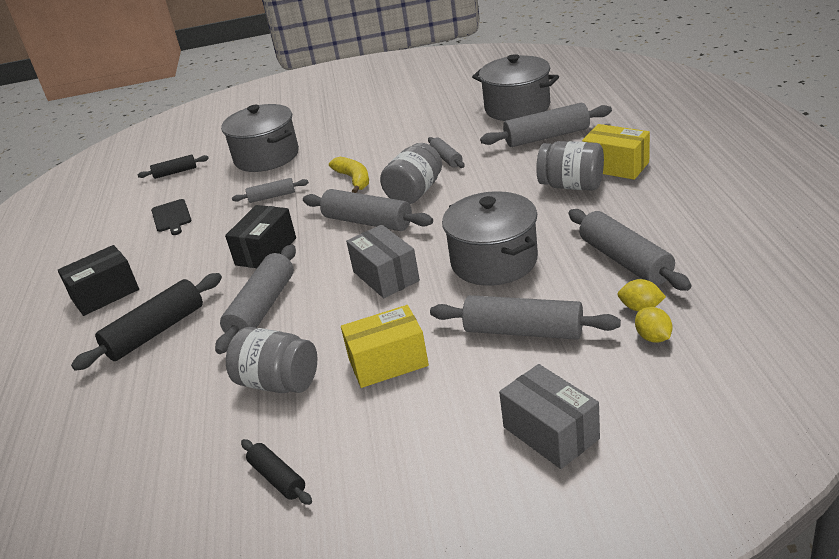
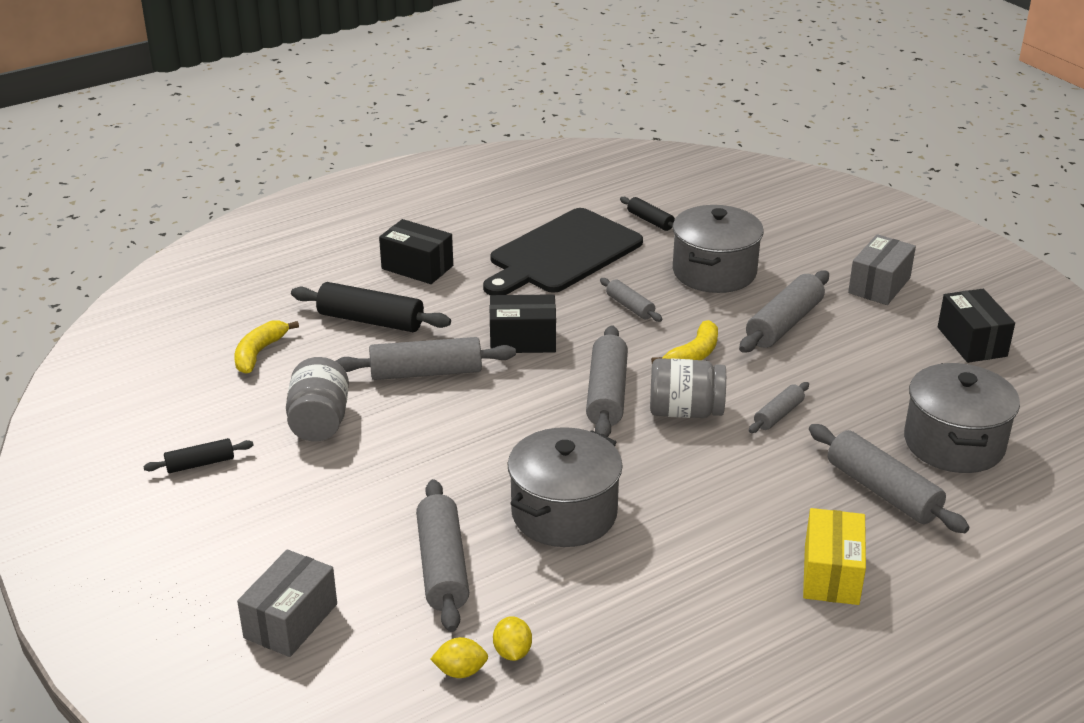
camera: 60 degrees right, 0 degrees up
black cutting board [151,199,192,235] -> black cutting board [483,208,643,295], size x2.39
black rolling pin [241,439,312,505] -> black rolling pin turned 45 degrees clockwise [143,438,253,473]
yellow box [341,305,429,388] -> none
grey box [346,225,420,298] -> grey box moved to [848,234,916,305]
grey jar [536,141,604,190] -> none
grey rolling pin [569,209,692,291] -> grey rolling pin moved to [739,270,829,353]
yellow lemon [635,307,672,343] -> yellow lemon turned 45 degrees clockwise [430,637,488,678]
none -> yellow banana [234,320,299,374]
none -> black box [938,289,1015,363]

